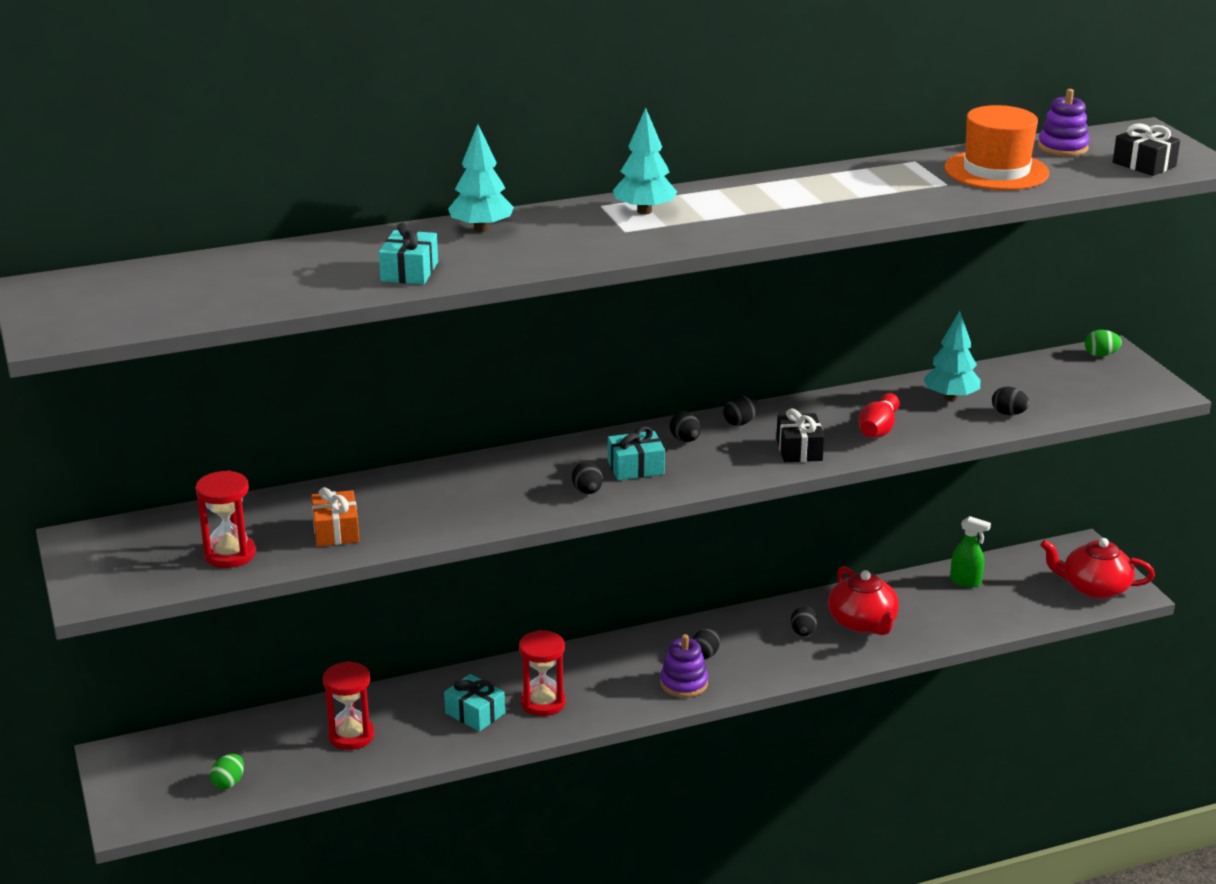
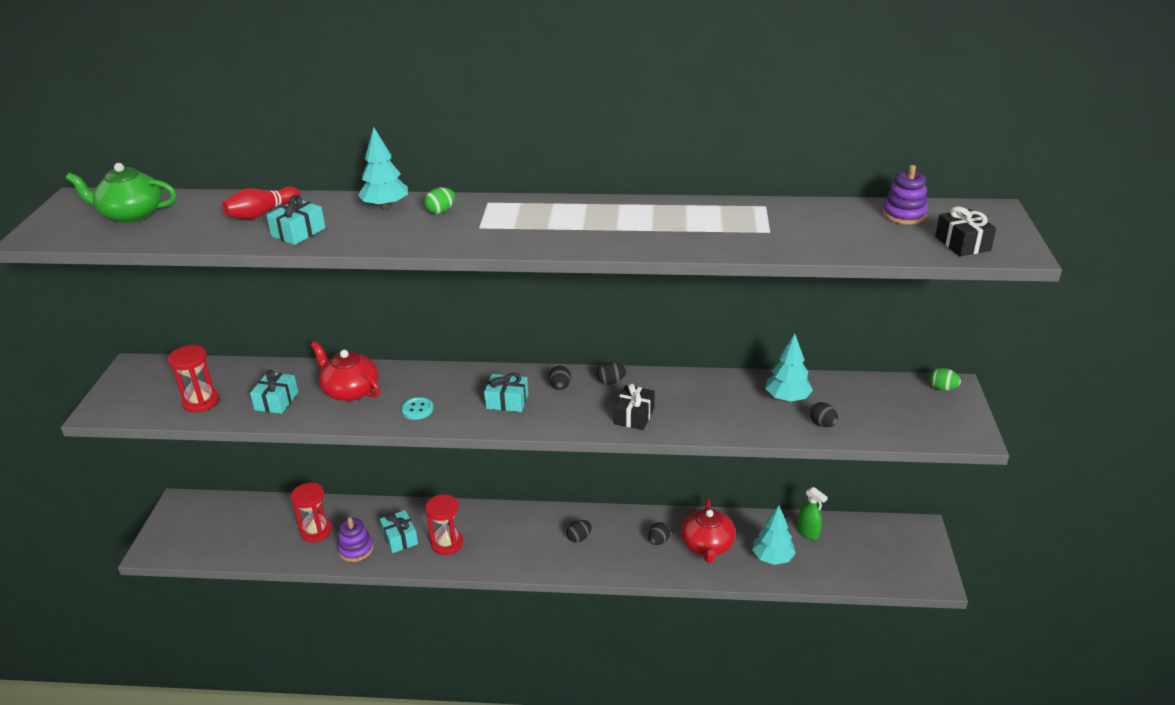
camera: 25 degrees right, 5 degrees up
green egg [210,754,244,789] -> green egg moved to [424,187,455,214]
orange gift [311,487,359,547] -> turquoise gift [250,370,298,414]
black egg [572,462,603,494] -> none
turquoise tree [613,108,677,215] -> turquoise tree moved to [752,506,796,565]
purple stacking toy [660,634,708,698] -> purple stacking toy moved to [337,517,373,562]
red bowling pin [859,393,900,438] -> red bowling pin moved to [222,187,300,219]
orange hat [944,105,1049,190] -> none
red teapot [1040,538,1155,599] -> red teapot moved to [311,341,380,401]
none -> green teapot [66,163,177,223]
none -> turquoise button [401,397,433,420]

